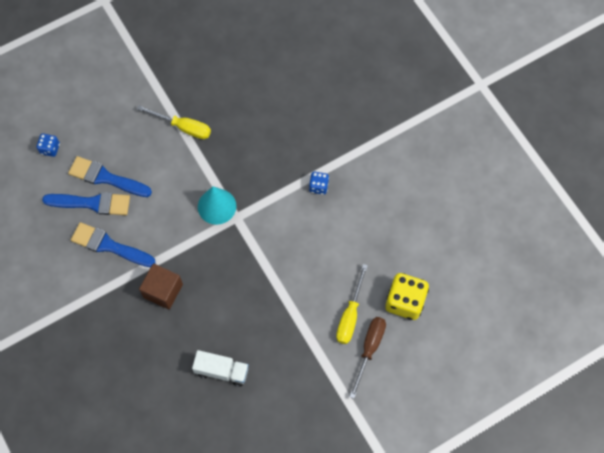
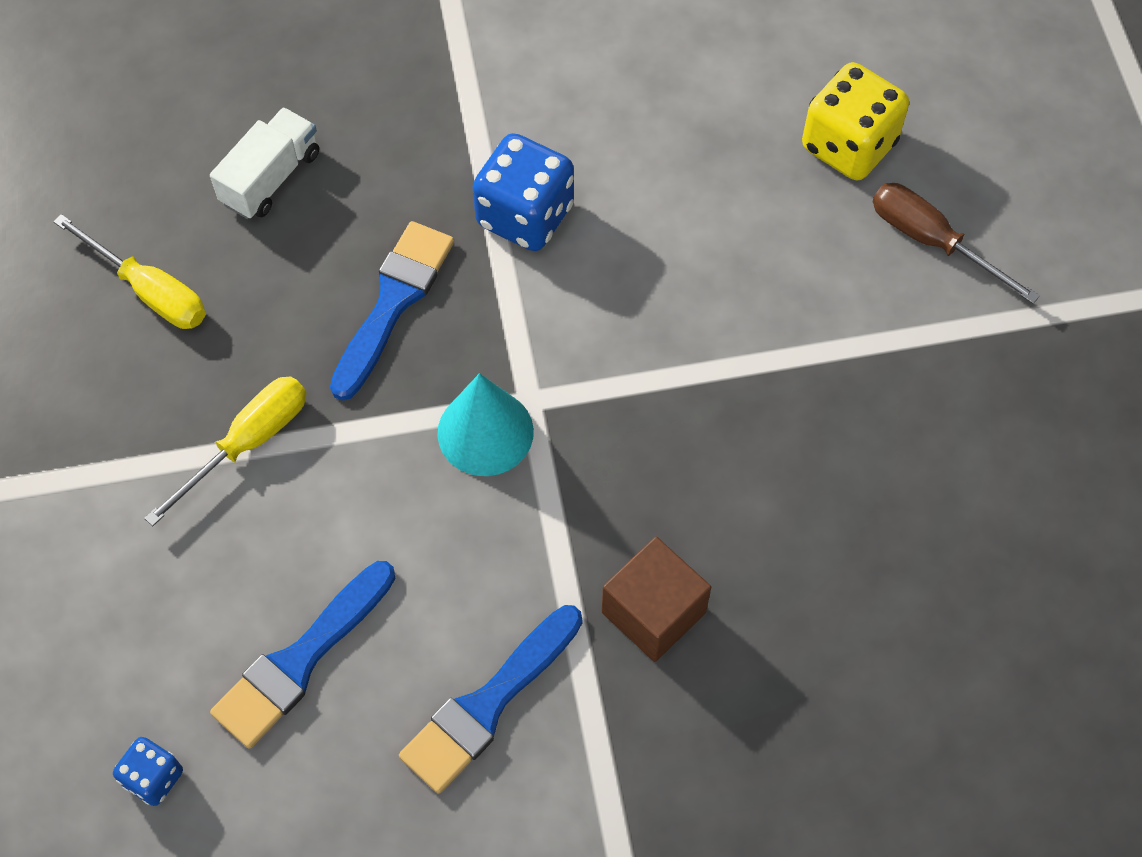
camera: 70 degrees left, 5 degrees down
blue brush [42,192,130,215] -> blue brush moved to [330,221,454,401]
white truck [192,350,249,387] -> white truck moved to [210,107,319,219]
blue dice [309,172,329,195] -> blue dice [473,133,574,251], size x1.90
yellow screwdriver [336,264,368,344] -> yellow screwdriver moved to [53,214,206,329]

